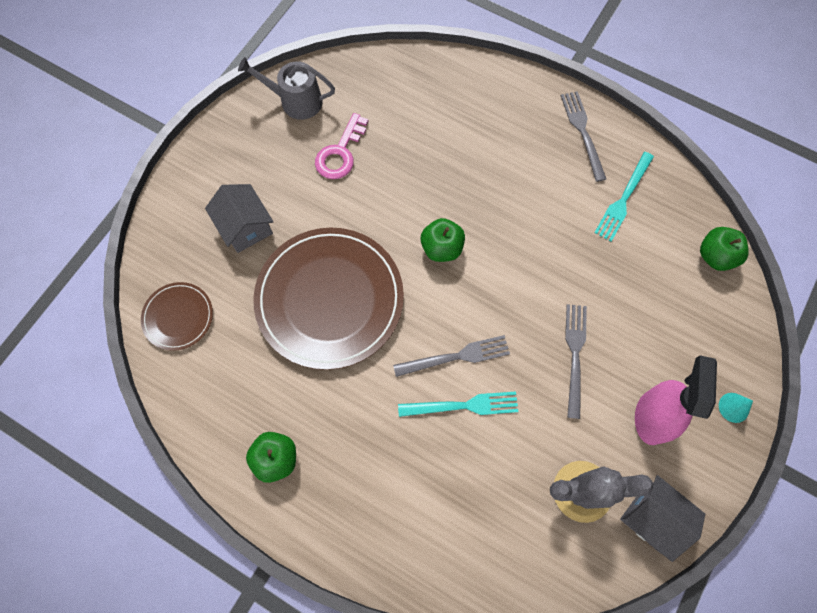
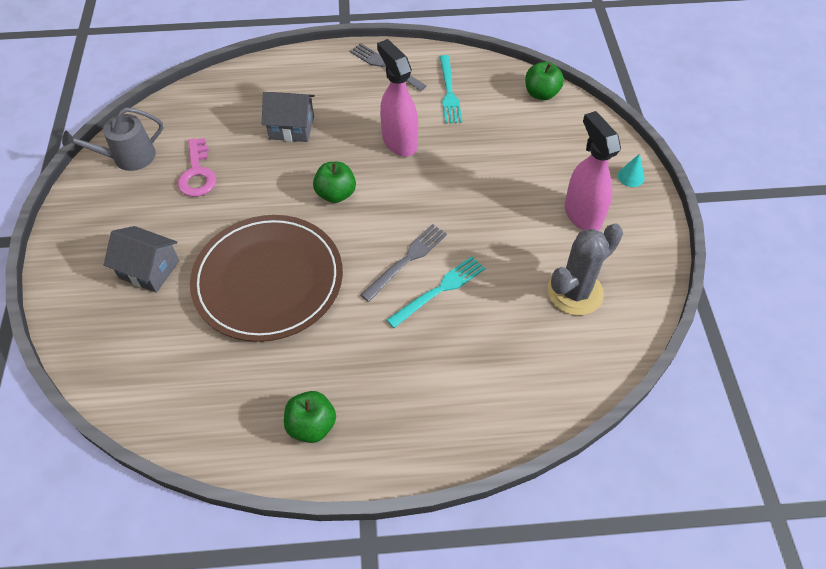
camera: 35 degrees left, 15 degrees down
brown plate [141,282,213,351] -> none
grey fork [565,304,587,419] -> none
grey house [620,475,705,562] -> grey house moved to [262,92,315,142]
none -> pink spray bottle [377,39,418,157]

